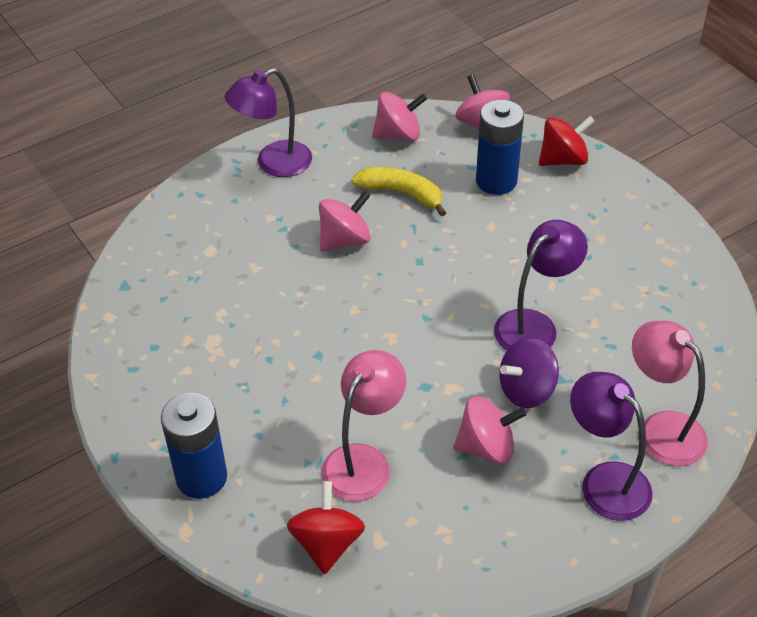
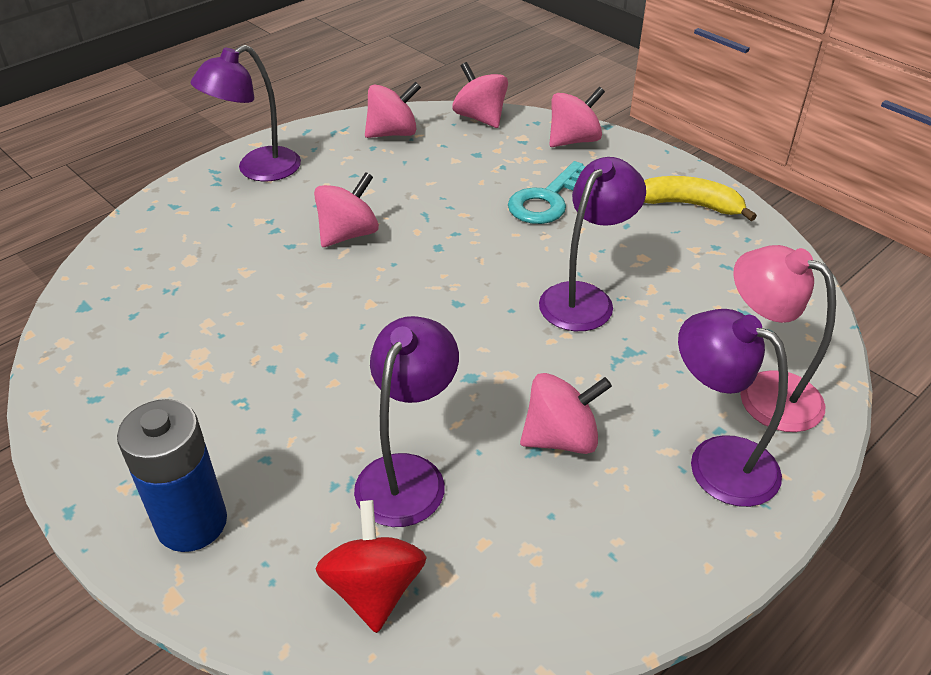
camera: 10 degrees left, 5 degrees down
pink lamp [321,350,406,501] -> purple lamp [354,316,459,527]
yellow banana [352,167,446,216] -> yellow banana moved to [644,176,757,221]
blue battery [476,100,524,195] -> none
purple spinning top [499,337,559,408] -> none
red spinning top [539,116,595,166] -> pink spinning top [549,87,605,147]
none -> turquoise key [508,161,586,224]

